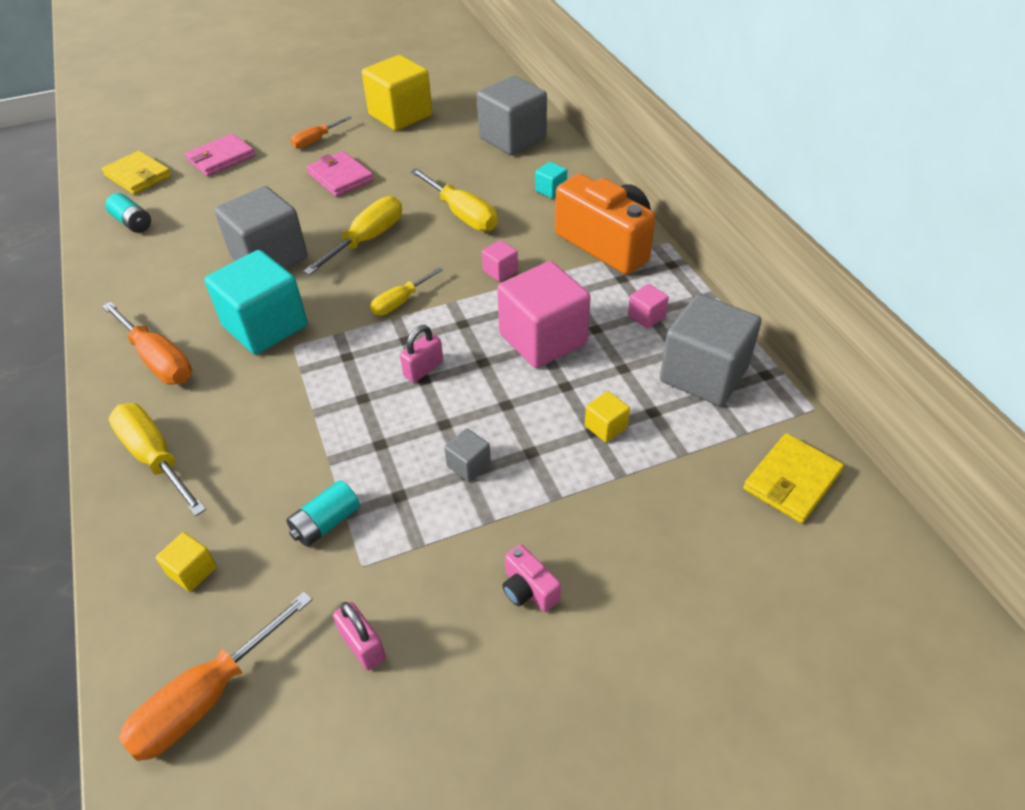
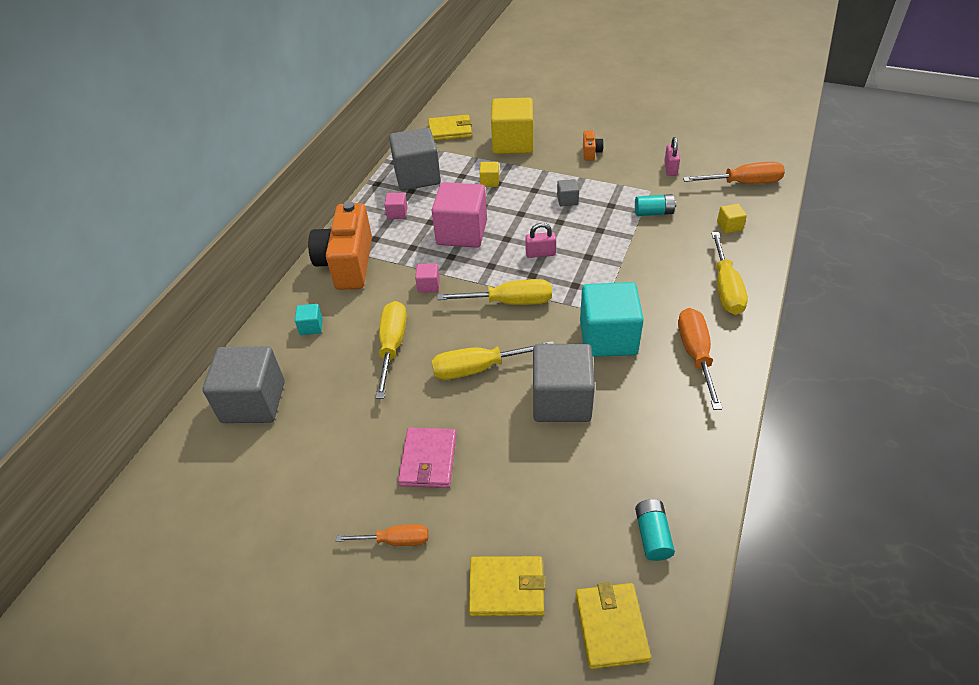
camera: 135 degrees left, 0 degrees up
pink wallet [185,133,255,176] -> yellow wallet [469,556,546,616]
yellow cube [362,55,432,131] -> yellow cube moved to [491,98,533,154]
yellow screwdriver [370,267,443,316] -> yellow screwdriver [437,279,552,305], size x1.61
pink camera [502,544,561,612] -> orange camera [583,130,604,161]

